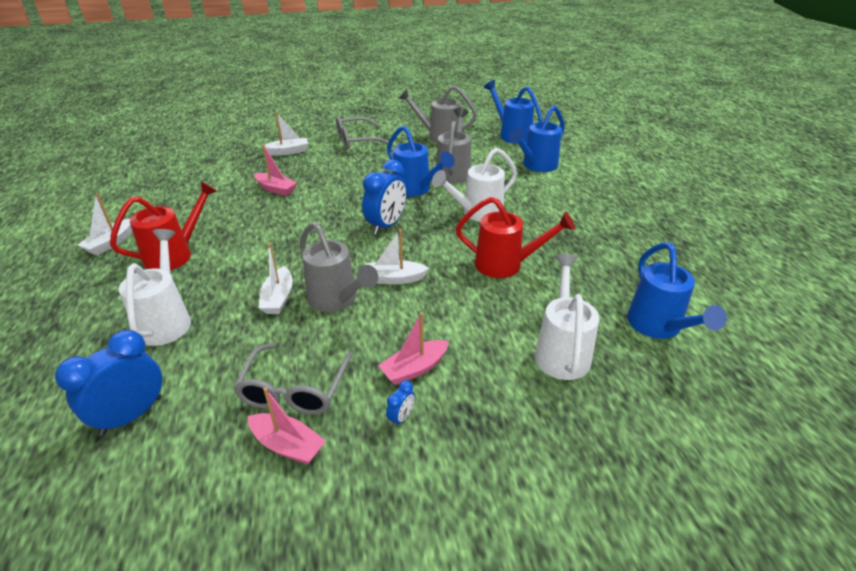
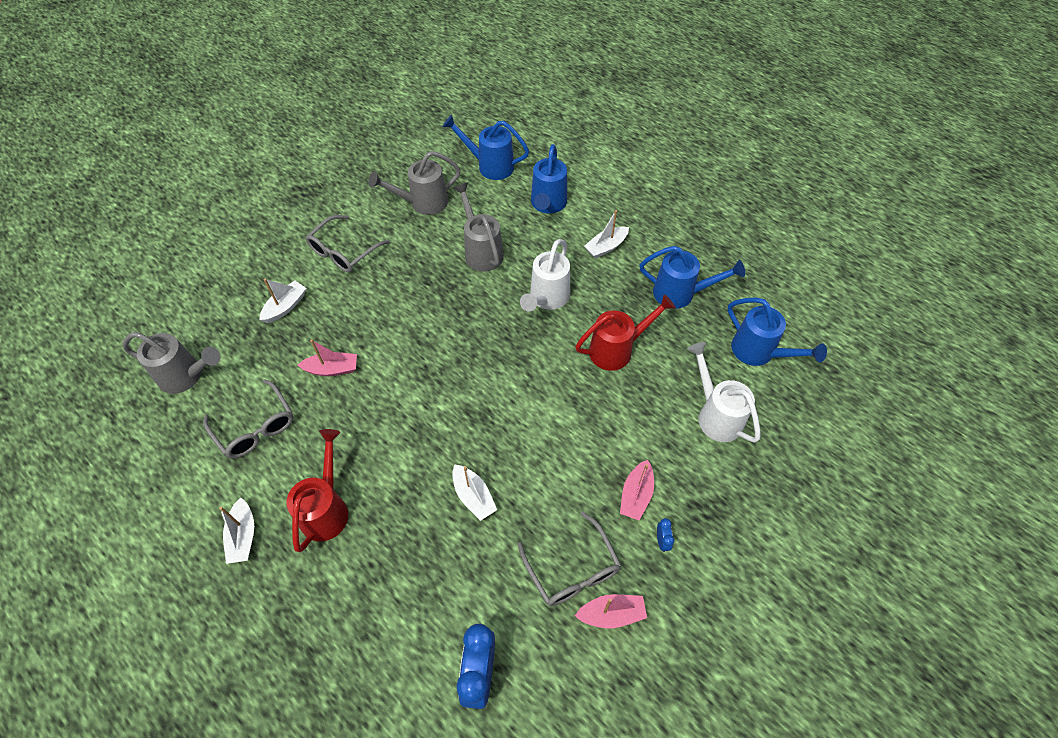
camera: 35 degrees left, 20 degrees up
white watering can [119,229,191,346] -> none
grey watering can [300,222,378,312] -> grey watering can moved to [123,332,221,394]
blue clock [362,160,407,235] -> none
white boat [365,229,429,284] -> white boat moved to [584,210,629,259]
blue watering can [387,125,454,196] -> blue watering can moved to [639,246,745,309]
none -> grey glasses [203,379,294,459]

